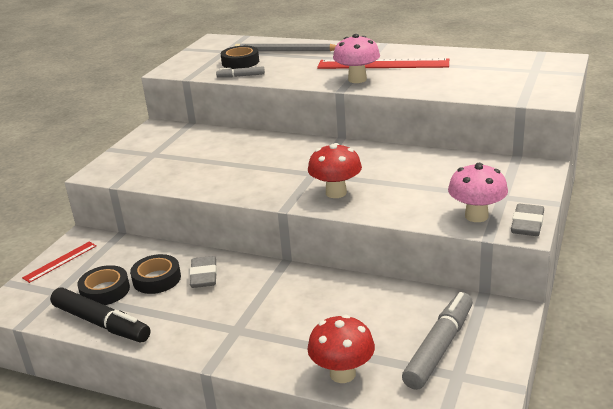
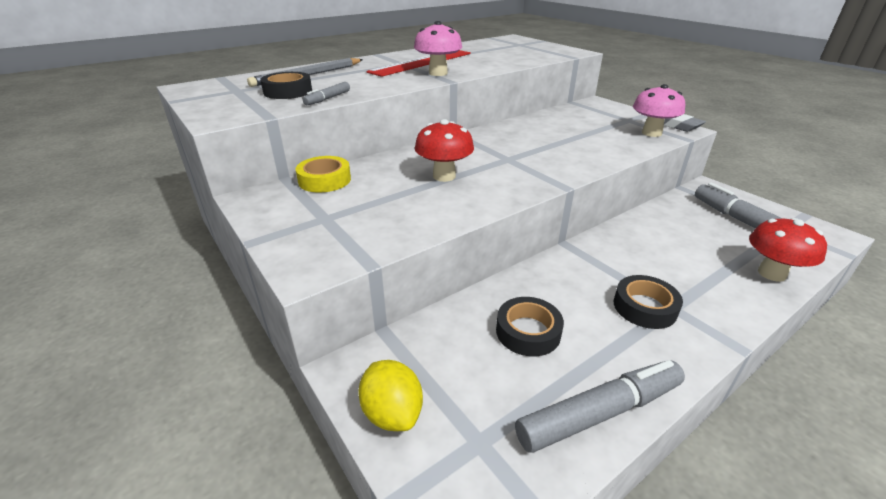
camera: 60 degrees left, 5 degrees up
red ruler [22,242,97,283] -> yellow lemon [359,360,423,431]
black marker [50,288,151,342] -> grey marker [515,360,685,453]
black tape [77,265,130,305] -> black tape moved to [614,275,683,329]
grey eraser [189,256,217,288] -> none
red mushroom [308,143,362,198] -> red mushroom moved to [415,119,474,182]
none -> yellow tape [295,156,351,192]

